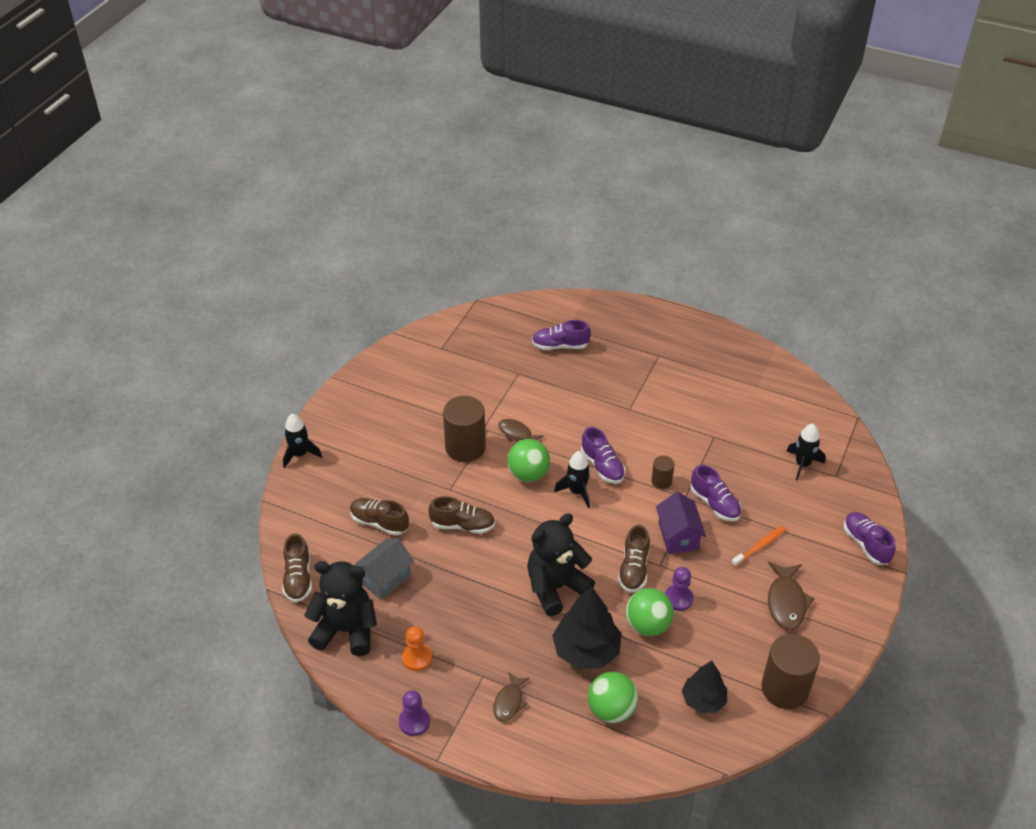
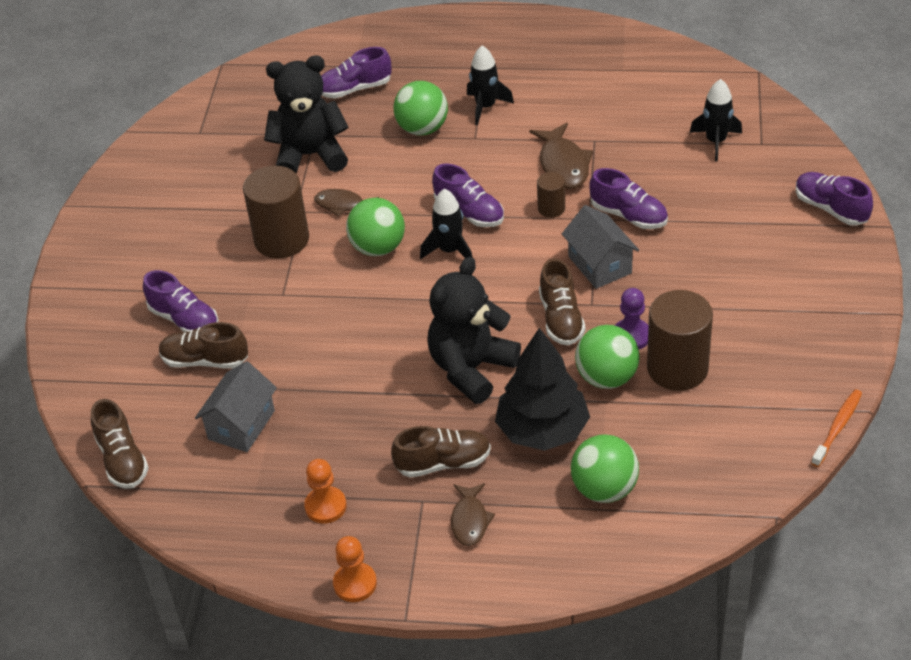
camera: 15 degrees left, 0 degrees up
black rocket [283,414,322,468] -> black rocket moved to [467,45,514,125]
black teddy bear [304,561,377,656] -> black teddy bear moved to [264,55,349,174]
purple pawn [399,690,430,736] -> orange pawn [333,536,377,602]
brown shoe [428,496,495,534] -> brown shoe moved to [391,426,491,478]
purple house [656,492,706,554] -> grey house [562,205,639,289]
black tree [682,661,727,713] -> none
orange toothbrush [731,526,786,567] -> orange toothbrush moved to [811,389,862,467]
brown cylinder [761,634,820,709] -> brown cylinder moved to [647,290,713,391]
brown fish [768,562,814,630] -> brown fish moved to [530,123,593,189]
none -> purple shoe [143,270,219,332]
none -> green ball [393,81,448,135]

